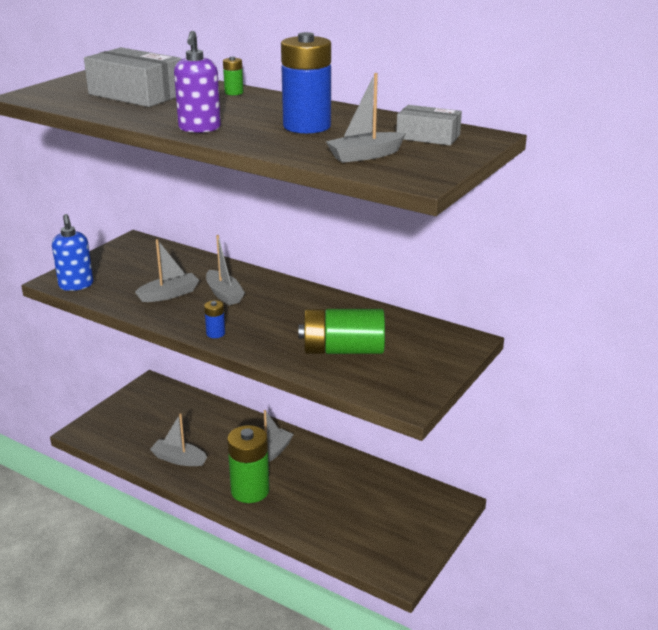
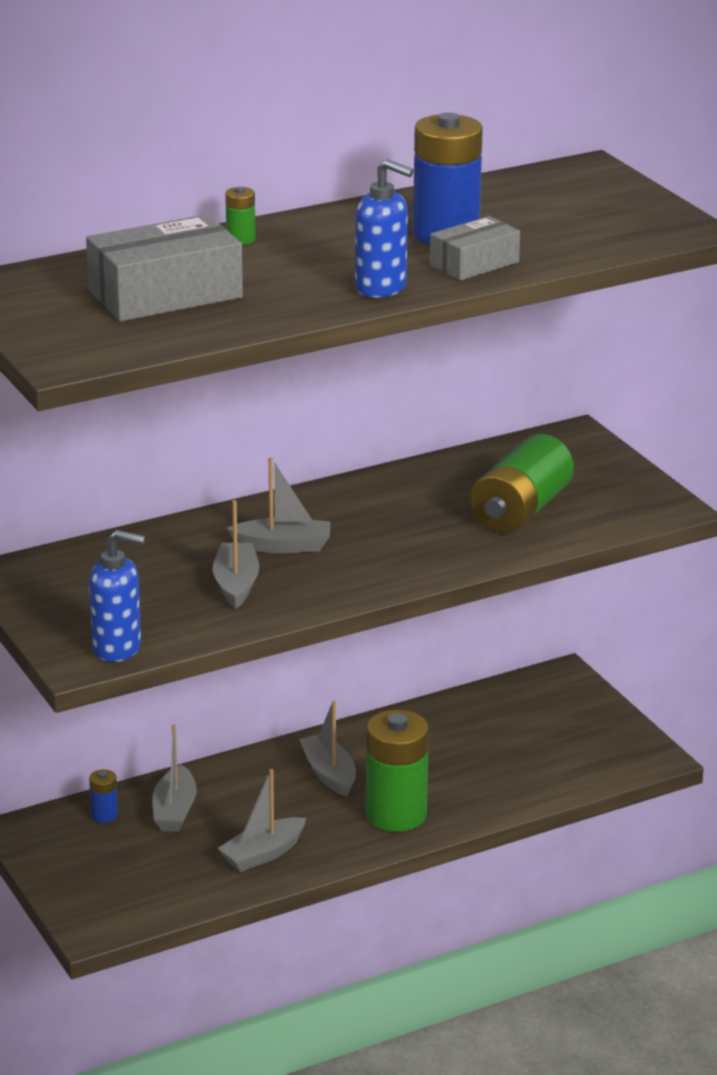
camera: 60 degrees left, 0 degrees up
purple soap dispenser [174,31,221,133] -> blue soap dispenser [355,159,414,298]
blue battery [204,300,225,338] -> blue battery moved to [89,769,118,823]
grey boat [326,73,406,163] -> grey boat moved to [152,725,197,832]
grey box [396,105,462,145] -> grey box moved to [430,216,520,281]

